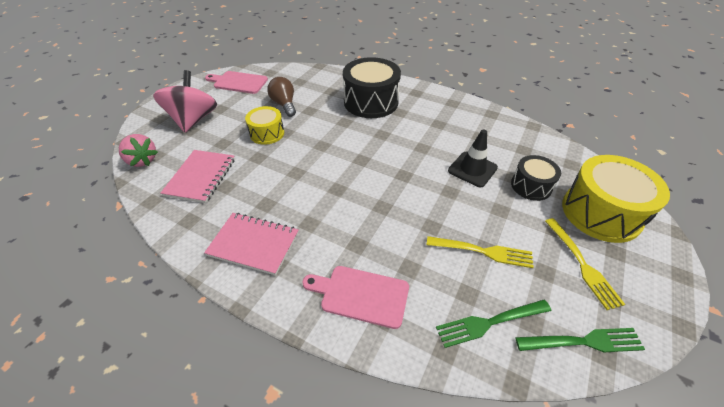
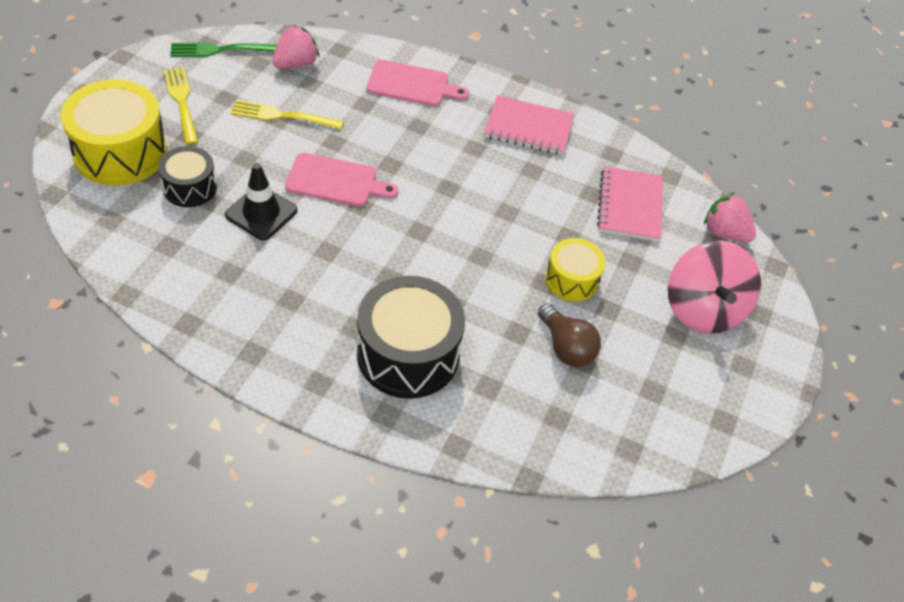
camera: 170 degrees right, 5 degrees up
pink cutting board [205,71,268,94] -> pink cutting board moved to [285,153,398,206]
green fork [436,300,551,348] -> pink strawberry [272,25,320,69]

